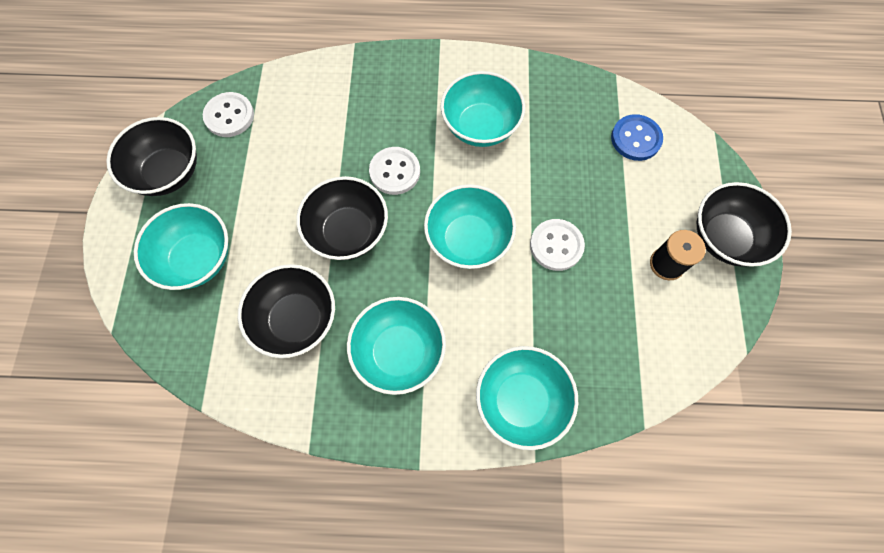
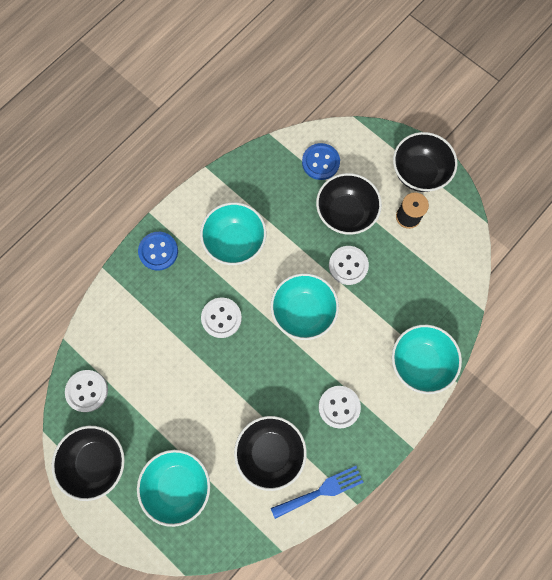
camera: 50 degrees left, 5 degrees up
black bowl [296,176,388,260] -> black bowl moved to [316,173,382,235]
turquoise bowl [347,297,446,395] -> white button [318,386,361,428]
none -> blue button [138,232,178,271]
none -> blue fork [271,466,364,519]

